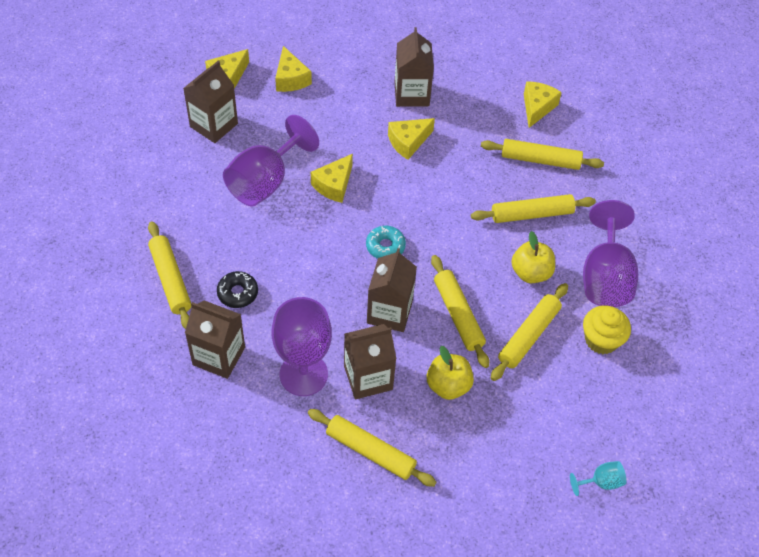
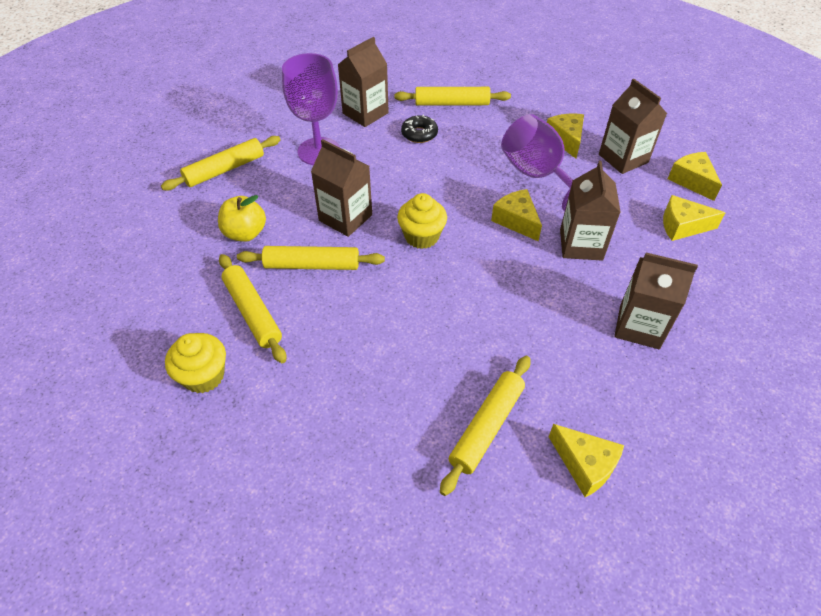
camera: 115 degrees right, 5 degrees down
brown carton [344,324,396,399] -> brown carton moved to [560,161,621,261]
turquoise donut [366,226,406,259] -> yellow cupcake [397,193,447,249]
yellow cheese [388,118,435,160] -> yellow cheese moved to [547,114,584,159]
yellow rolling pin [471,194,596,223] -> none
yellow apple [511,231,555,283] -> none
turquoise goblet [570,461,626,496] -> none
purple goblet [583,200,638,307] -> none

